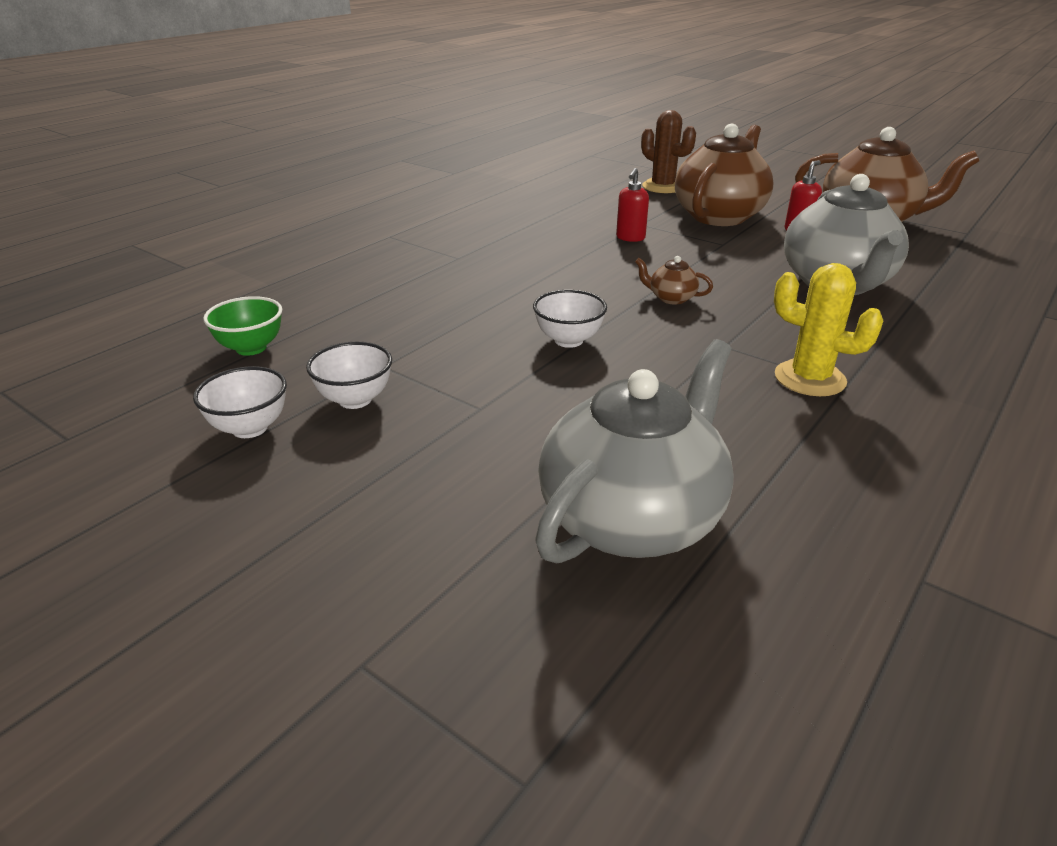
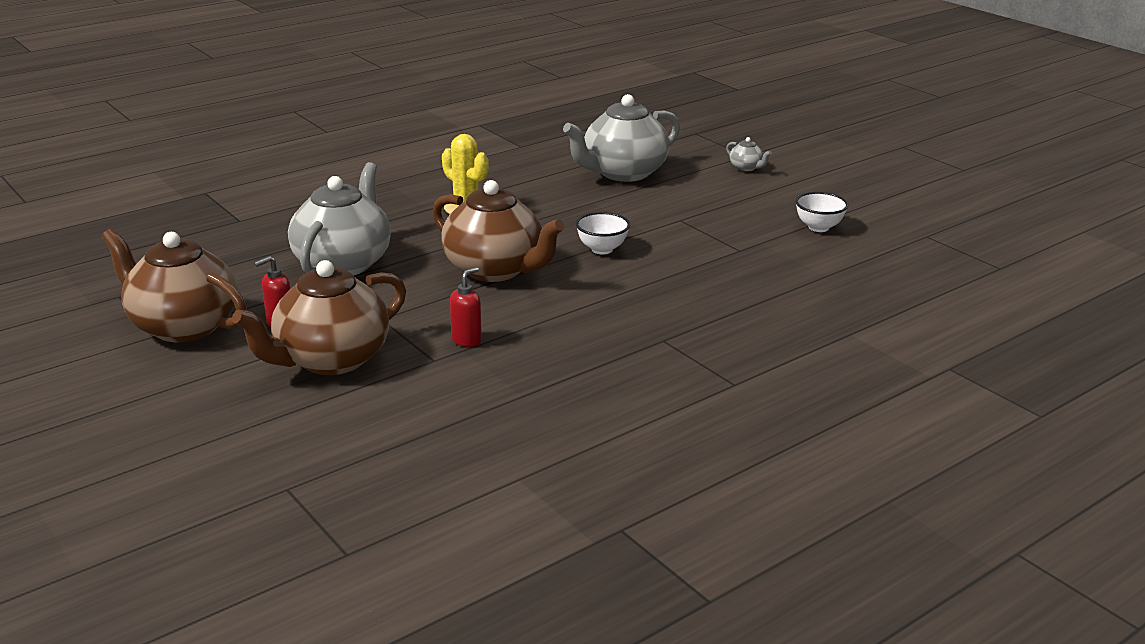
camera: 165 degrees left, 5 degrees down
green bowl [203,296,282,356] -> none
white bowl [306,342,392,409] -> none
brown teapot [635,256,713,304] -> brown teapot [432,180,565,282], size x2.48
brown cactus [641,110,696,193] -> none
none -> grey teapot [726,137,772,171]

